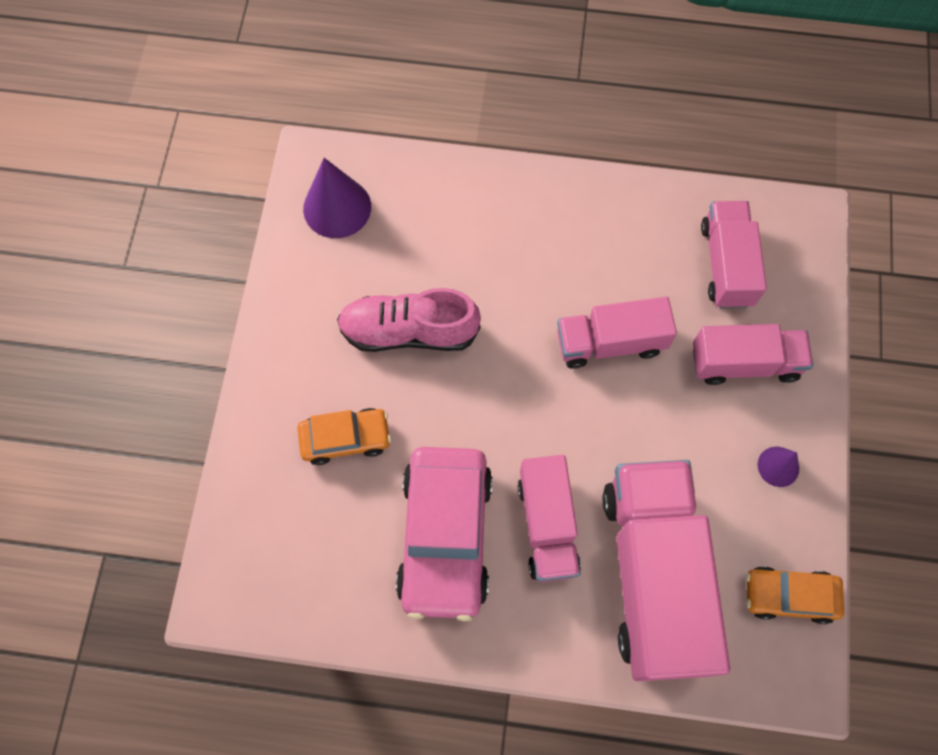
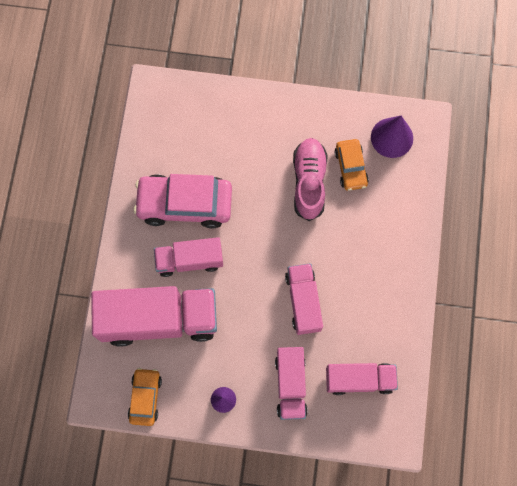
camera: 90 degrees right, 5 degrees up
orange car [298,408,391,465] -> orange car moved to [334,139,369,191]

